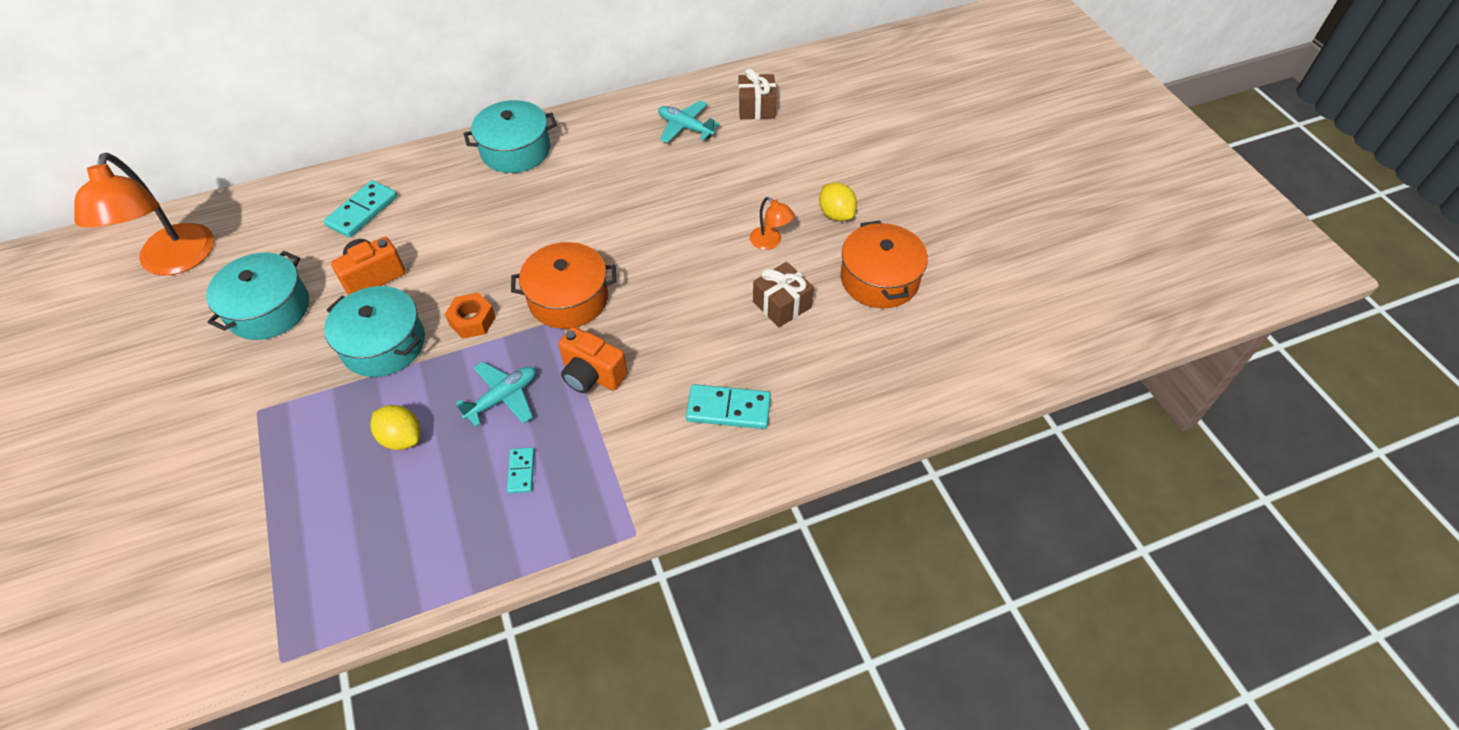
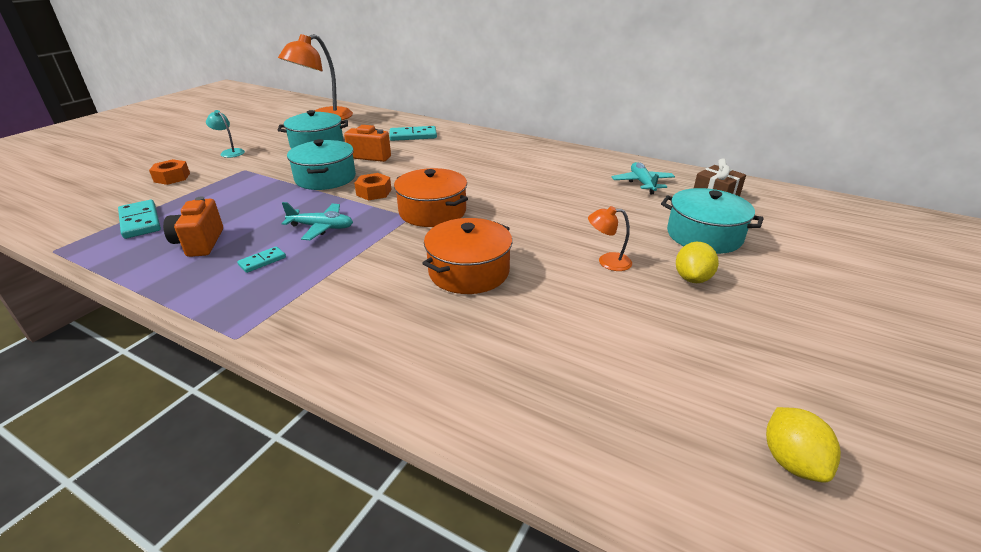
camera: 50 degrees right, 20 degrees down
yellow lemon [370,405,421,450] -> yellow lemon moved to [766,407,841,483]
turquoise pot [464,100,557,173] -> turquoise pot moved to [661,188,764,254]
orange camera [558,327,628,393] -> orange camera moved to [163,196,223,257]
turquoise domino [686,384,771,429] -> turquoise domino moved to [118,200,161,239]
orange lamp [750,197,795,250] -> orange lamp turned 90 degrees clockwise [588,206,632,271]
brown gift [753,262,814,327] -> none
orange pot [841,221,928,308] -> orange pot moved to [422,218,512,294]
none -> orange nut [149,159,190,185]
none -> turquoise lamp [206,110,245,158]

